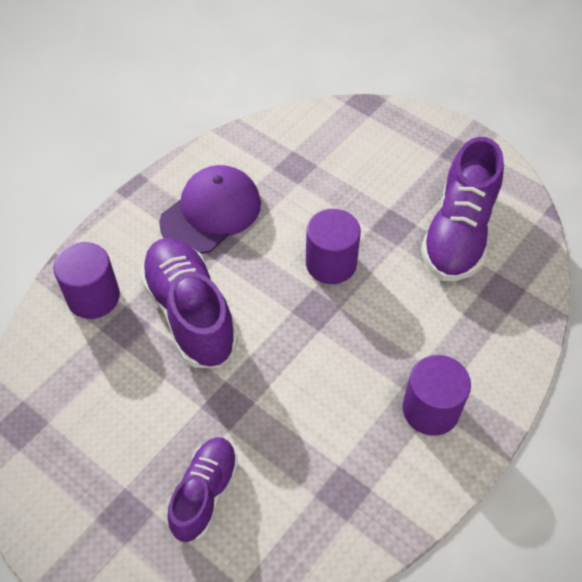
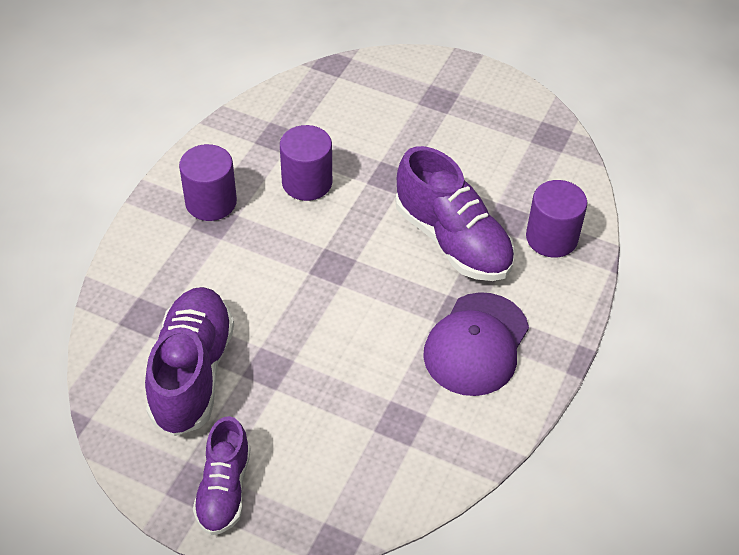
camera: 165 degrees right, 5 degrees down
purple shoe [167,437,238,542] -> purple shoe moved to [193,416,250,535]
purple cylinder [306,209,361,284] -> purple cylinder moved to [280,125,332,201]

